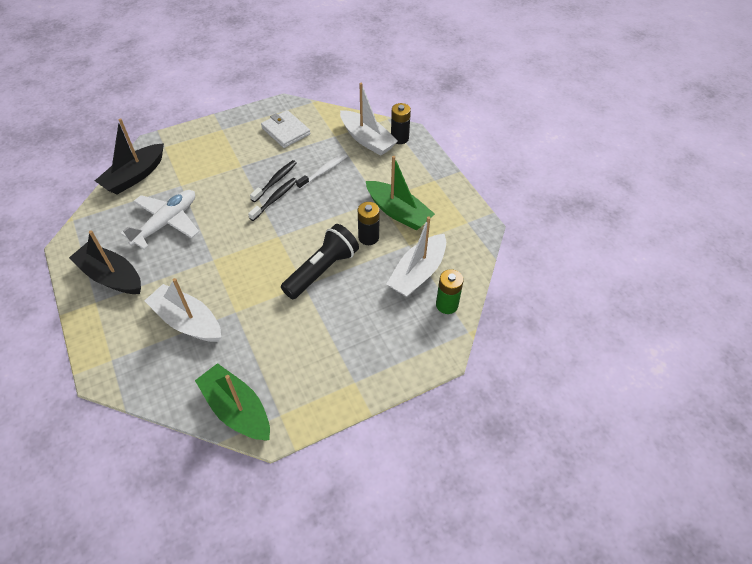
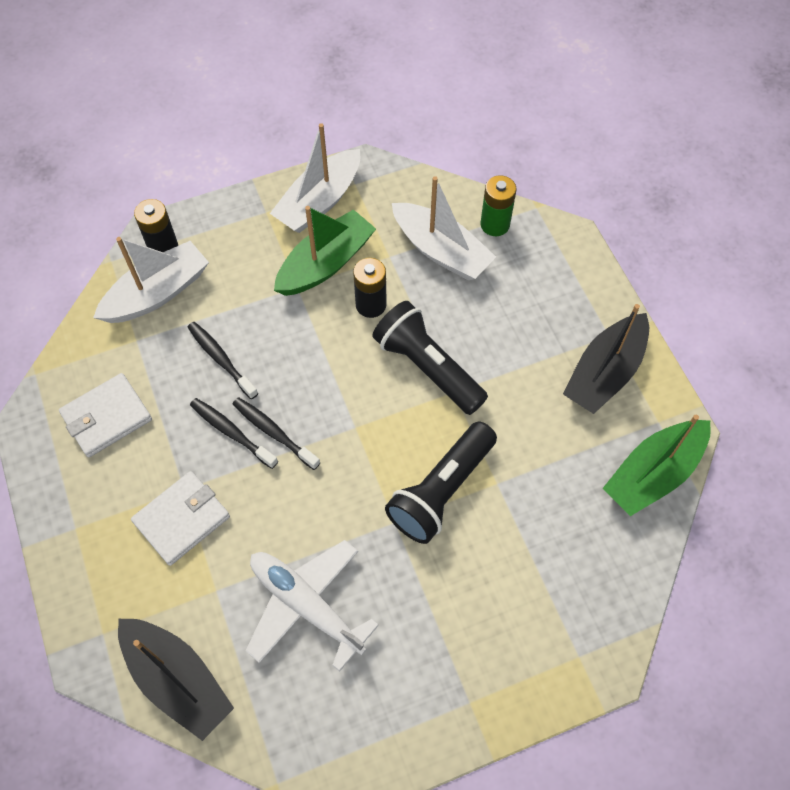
camera: 85 degrees left, 10 degrees up
black boat [69,230,141,294] -> black boat moved to [563,304,649,414]
white boat [144,278,221,342] -> white boat moved to [270,123,360,233]
white toothbrush [296,153,348,189] -> black toothbrush [187,322,258,399]
none -> white wallet [131,471,230,566]
none -> black flashlight [385,422,497,544]

